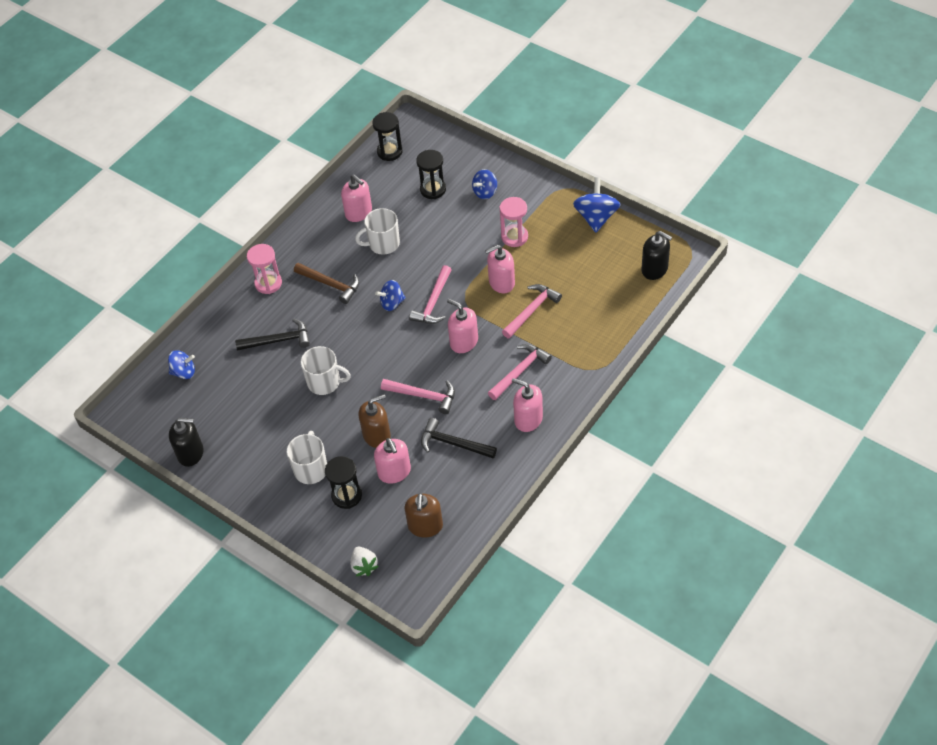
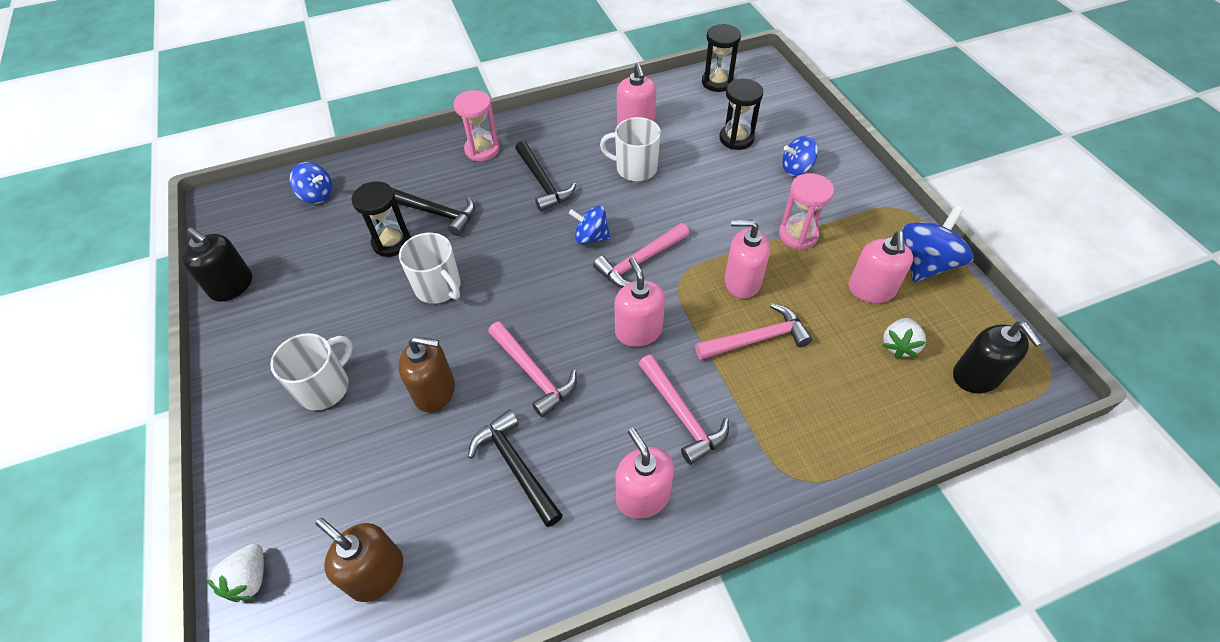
camera: 30 degrees right, 0 degrees up
brown hammer [294,263,359,304] -> black hammer [515,141,576,211]
black hourglass [325,456,362,509] -> black hourglass moved to [352,181,411,257]
pink soap dispenser [374,438,411,483] -> pink soap dispenser moved to [848,231,913,303]
brown soap dispenser [404,493,443,538] -> brown soap dispenser turned 90 degrees clockwise [316,518,403,602]
pink hammer [488,344,552,400] -> pink hammer turned 75 degrees clockwise [639,355,729,465]
none -> white strawberry [882,318,926,358]

